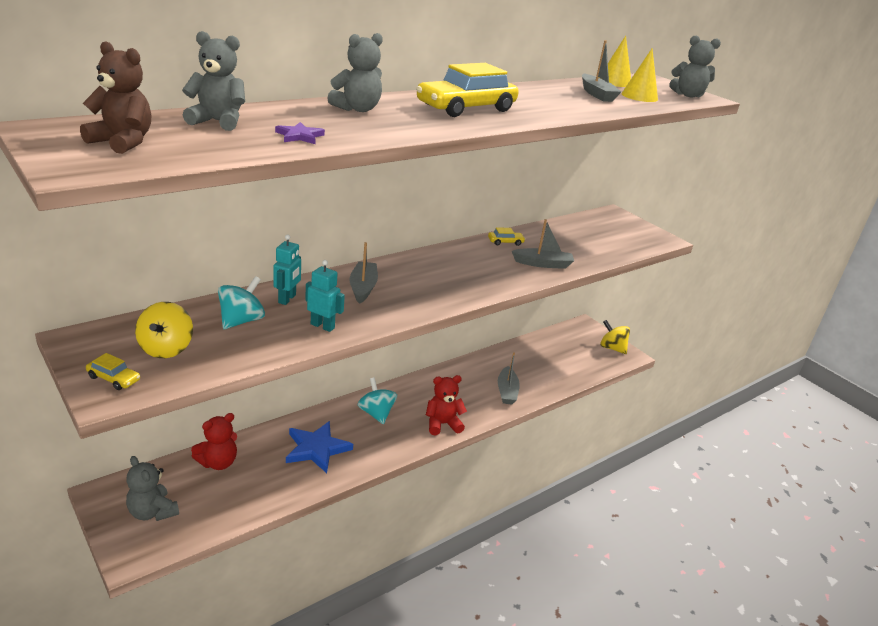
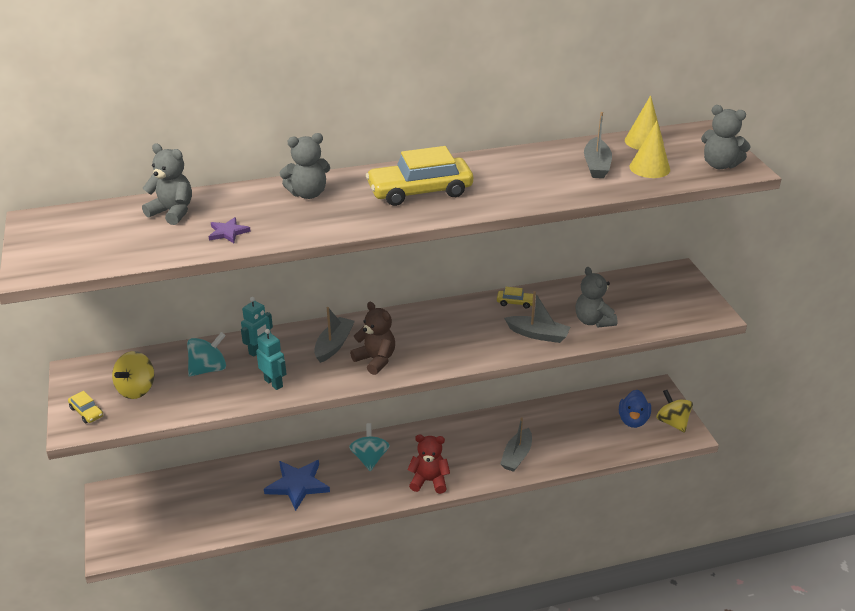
camera: 25 degrees right, 5 degrees up
brown teddy bear [80,41,151,154] -> brown teddy bear moved to [350,302,395,375]
grey teddy bear [126,456,179,521] -> grey teddy bear moved to [575,267,617,327]
red teddy bear [191,413,237,470] -> none
none -> blue duck [619,390,651,428]

